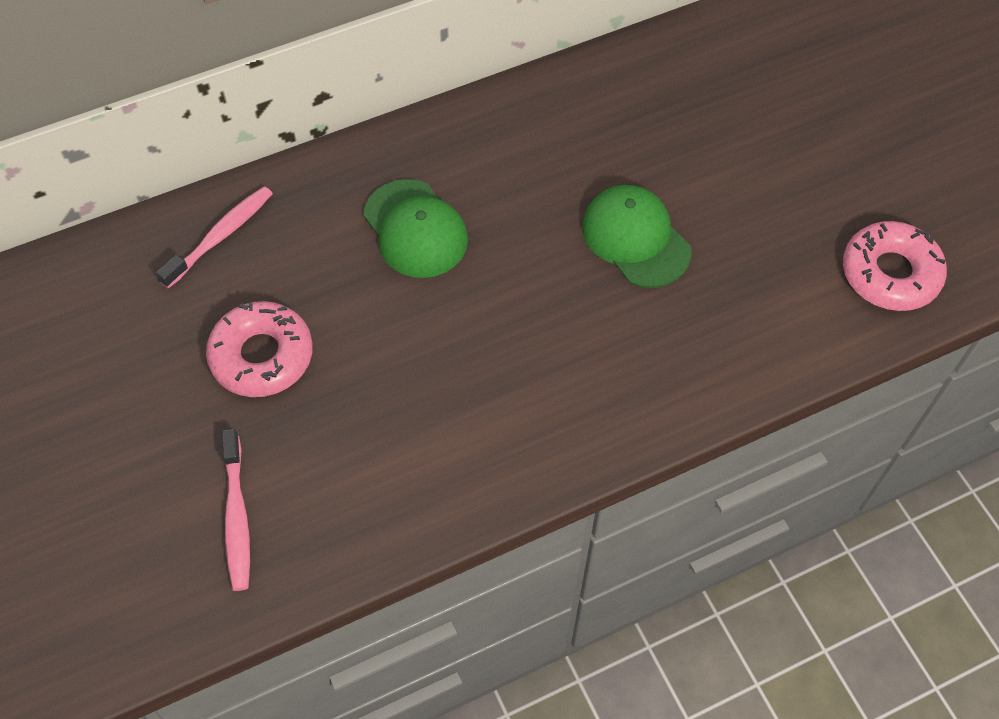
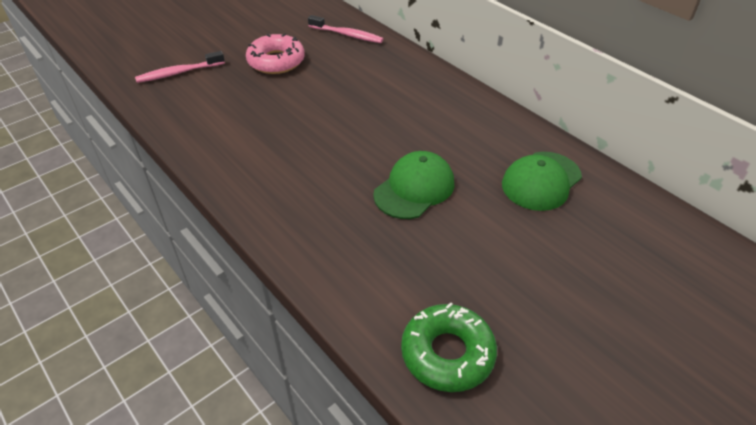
camera: 75 degrees right, 15 degrees down
green cap [364,179,468,278] -> green cap moved to [502,152,582,211]
pink donut [843,221,947,311] -> green donut [401,302,497,392]

